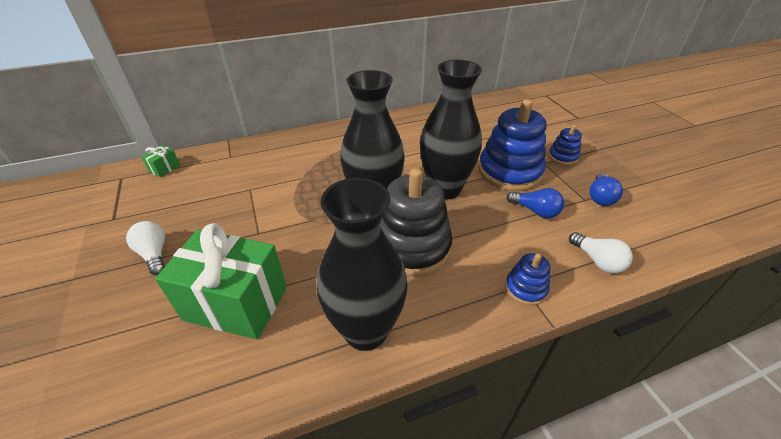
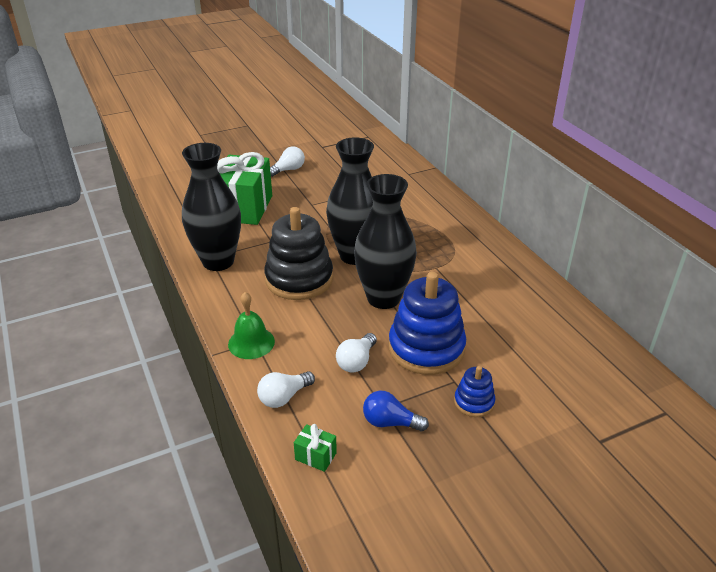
camera: 85 degrees right, 5 degrees down
green gift [141,145,180,177] -> green gift moved to [294,424,337,472]
blue stacking toy [505,253,550,306] -> green bell [228,292,275,359]
blue light bulb [507,188,564,218] -> white light bulb [336,333,377,373]

